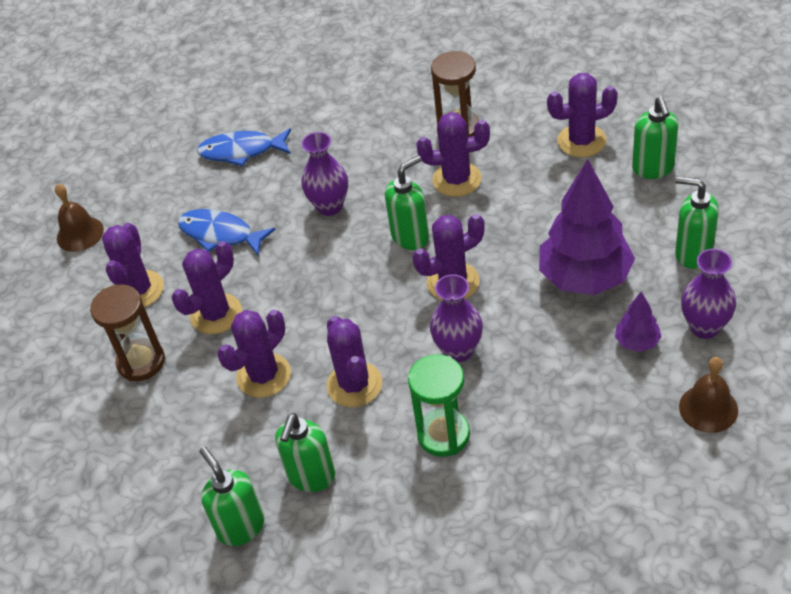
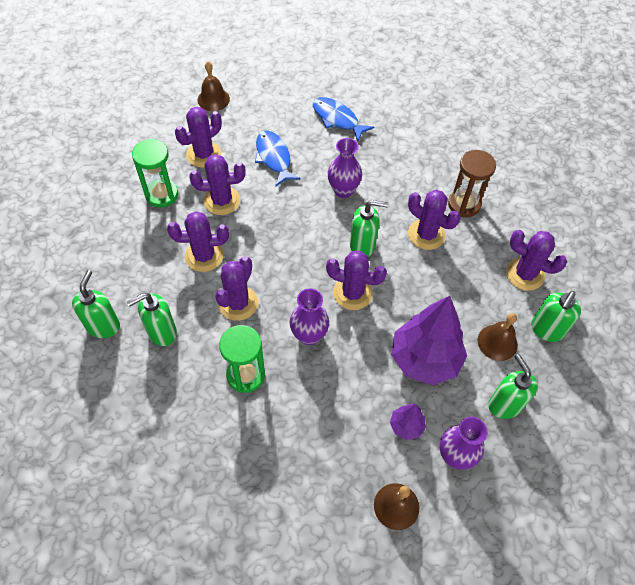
camera: 35 degrees right, 10 degrees up
brown hourglass [90,284,165,381] -> green hourglass [132,139,178,207]
none -> brown bell [478,313,518,361]

